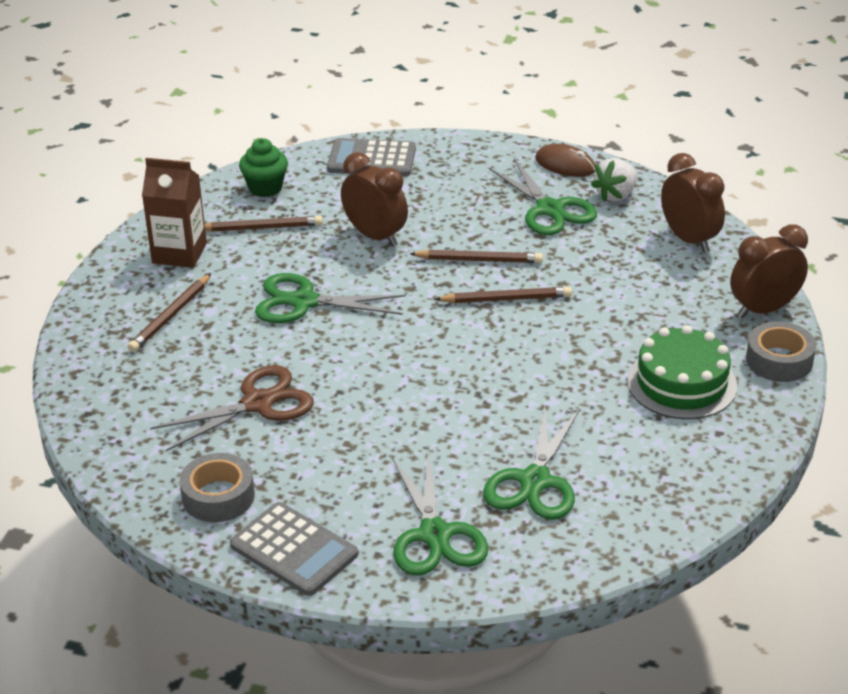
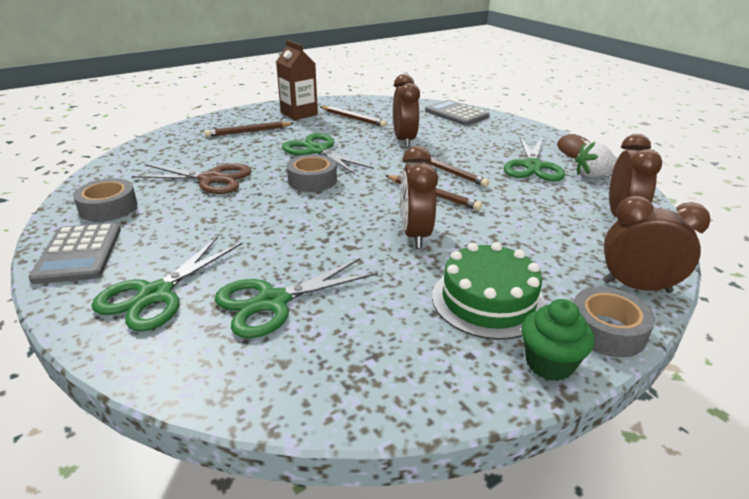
camera: 40 degrees right, 5 degrees down
green cupcake [239,138,288,197] -> green cupcake moved to [521,299,594,381]
none -> grey tape [287,154,337,192]
none -> brown clock [401,146,438,248]

